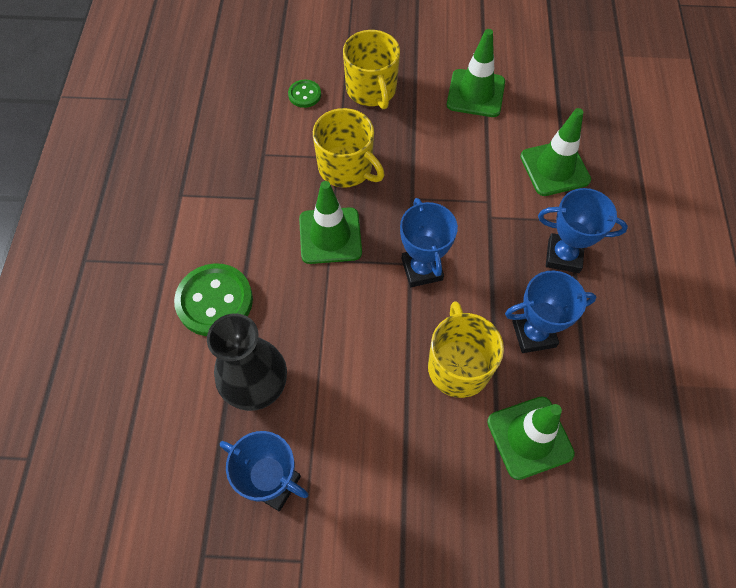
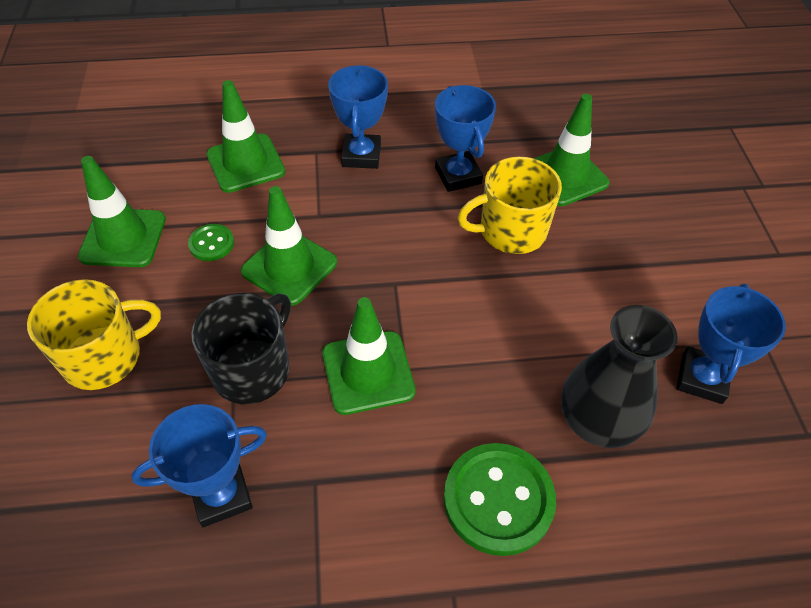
camera: 100 degrees left, 10 degrees down
green button [288,79,321,108] -> green button moved to [188,224,234,261]
yellow mug [313,108,384,188] -> black mug [191,293,291,404]
blue trophy [400,198,458,287] -> blue trophy moved to [131,404,267,527]
none -> green traffic cone [241,186,337,306]

